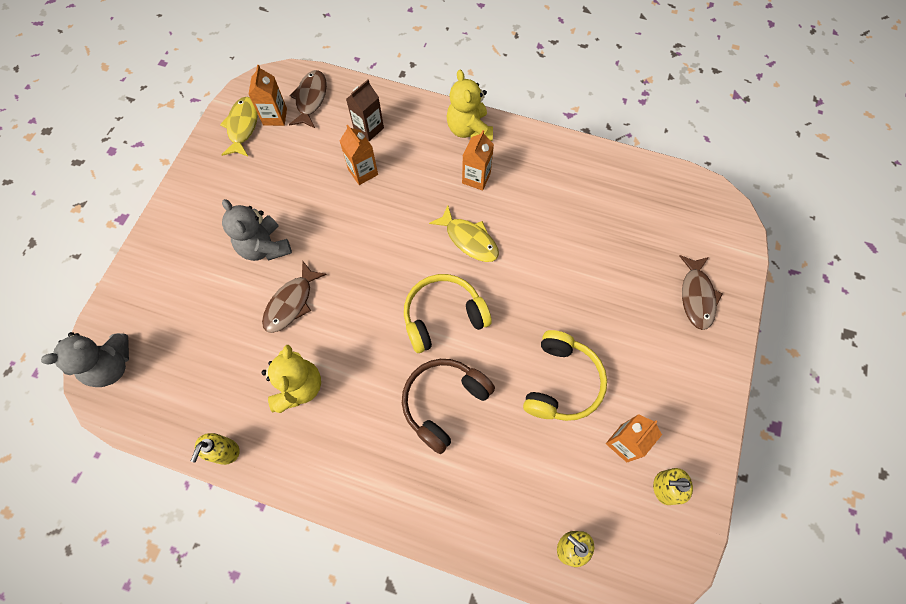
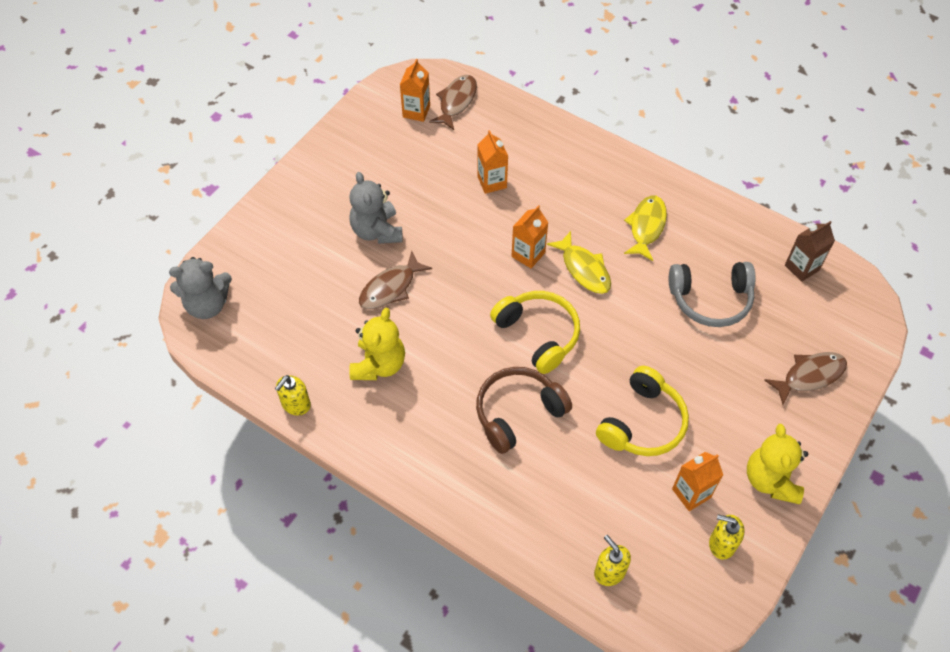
camera: 15 degrees right, 10 degrees down
yellow fish [220,97,258,157] -> yellow fish moved to [624,196,667,261]
brown carton [346,80,384,141] -> brown carton moved to [785,221,835,282]
yellow headphones [404,274,492,353] -> yellow headphones turned 60 degrees clockwise [490,291,580,374]
yellow teddy bear [447,70,493,141] -> yellow teddy bear moved to [747,424,808,504]
orange carton [462,130,494,191] -> orange carton moved to [512,205,549,268]
brown fish [680,255,723,330] -> brown fish turned 135 degrees counterclockwise [764,352,847,405]
none -> grey headphones [669,262,756,327]

